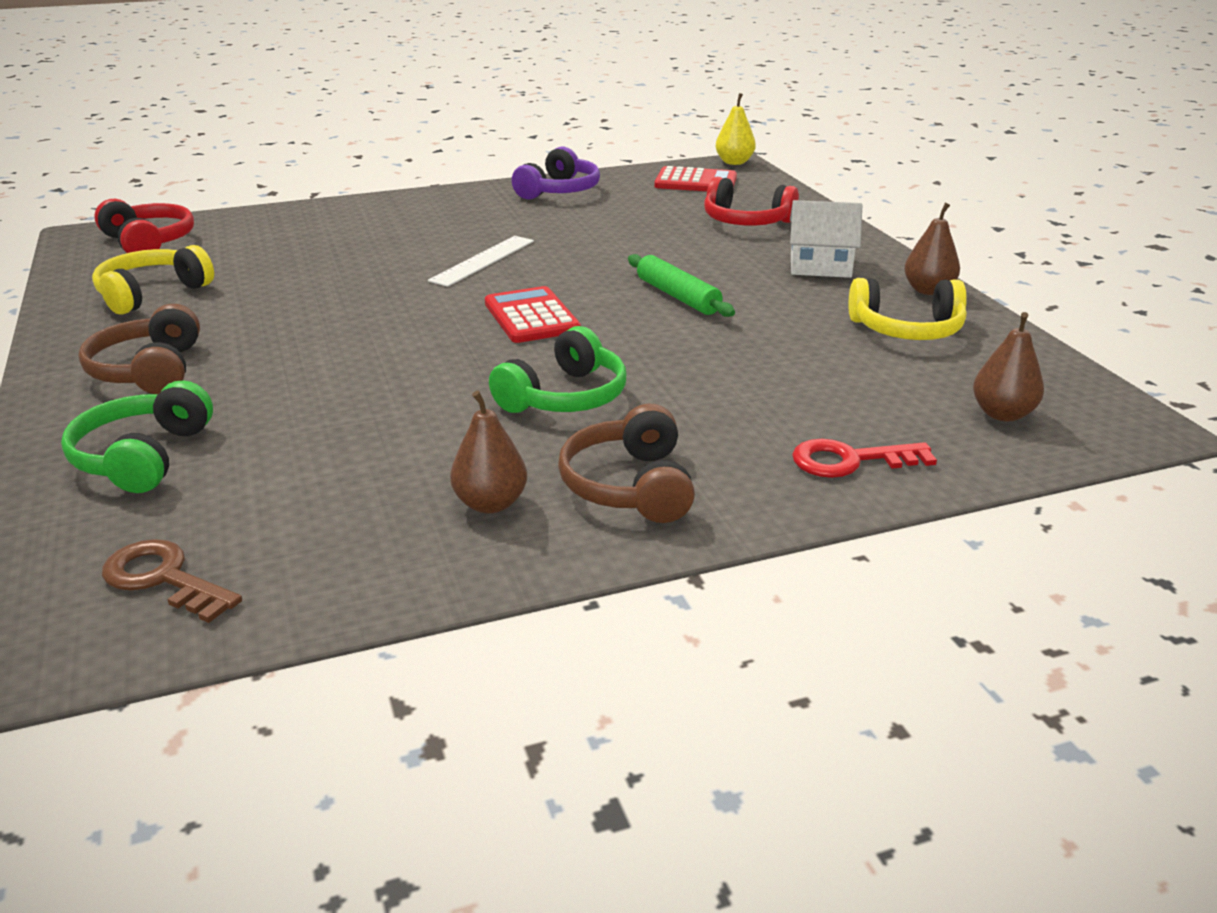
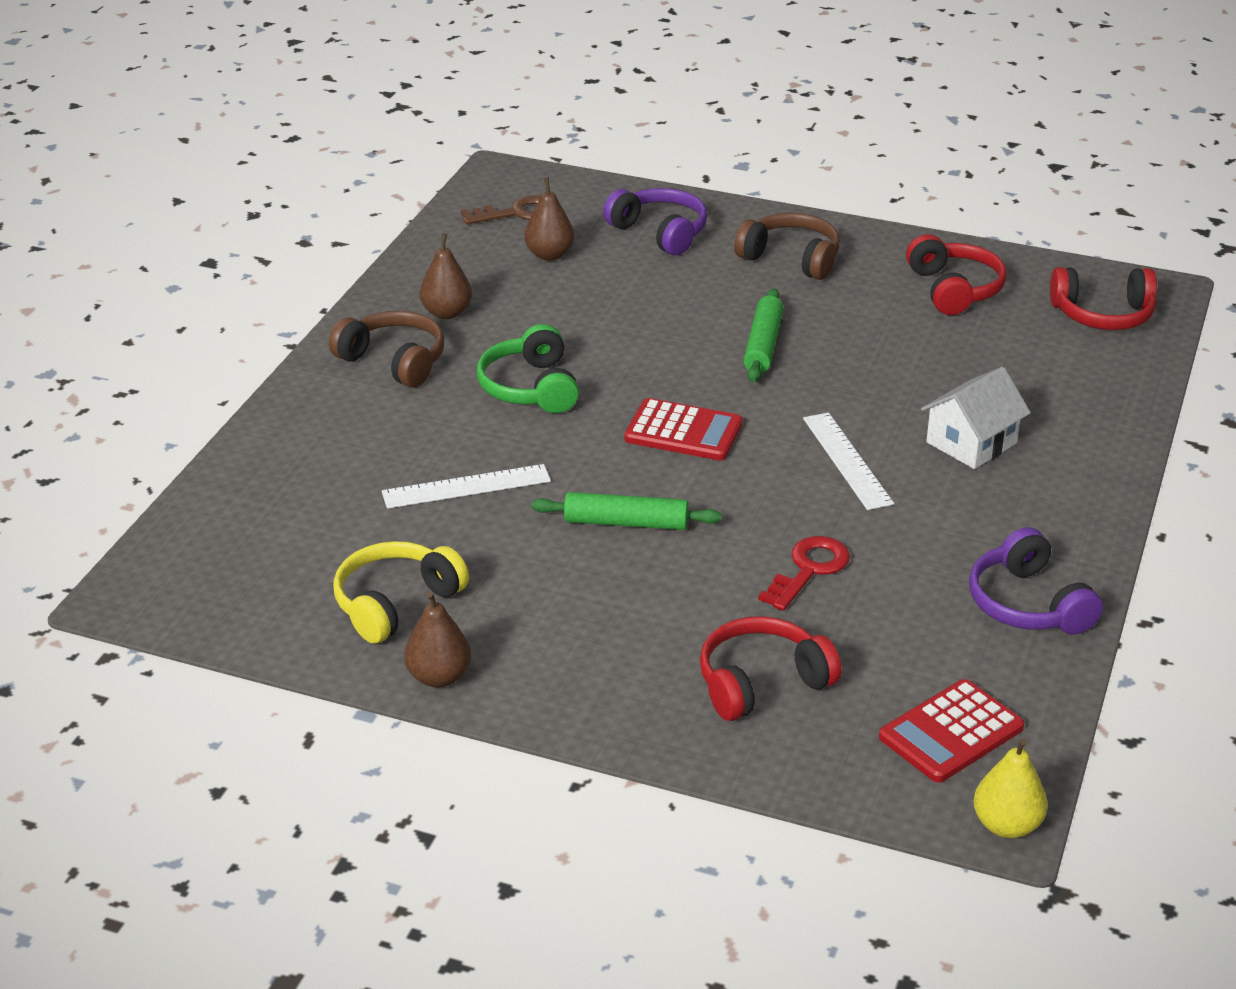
camera: 130 degrees right, 5 degrees up
green headphones [61,380,213,493] -> purple headphones [603,188,708,255]
yellow headphones [92,245,214,315] -> red headphones [906,234,1007,315]
white house [790,200,862,278] -> white house moved to [921,367,1031,469]
red key [792,439,937,478] -> red key moved to [758,536,850,611]
brown pear [973,312,1044,422] -> brown pear moved to [524,178,574,261]
none -> white ruler [382,464,551,509]
none -> green rolling pin [743,289,784,382]

